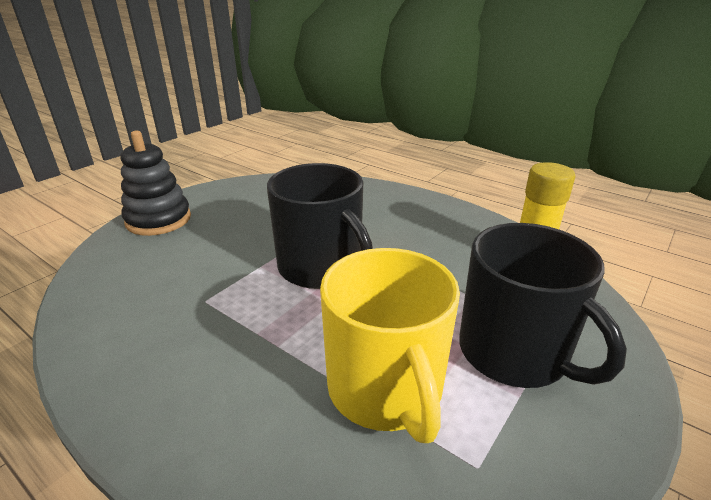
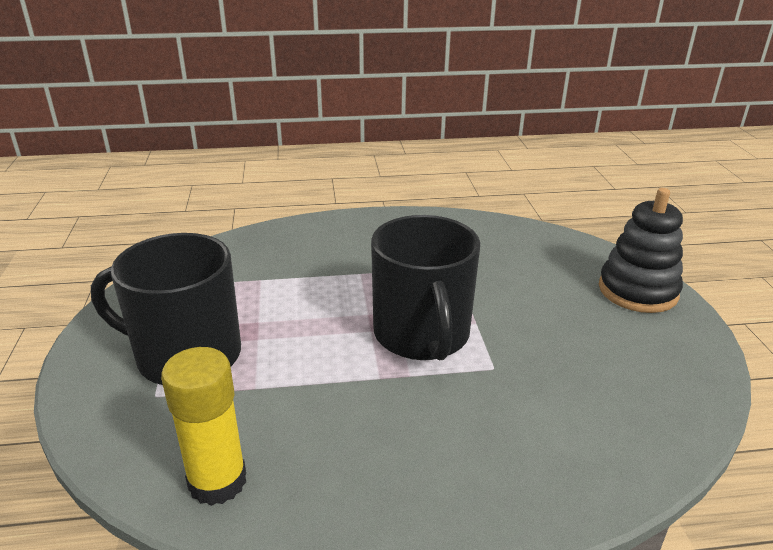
camera: 135 degrees right, 0 degrees up
black mug [267,163,373,289] -> black mug turned 105 degrees counterclockwise [371,215,480,360]
yellow mug [320,248,460,443] -> none

